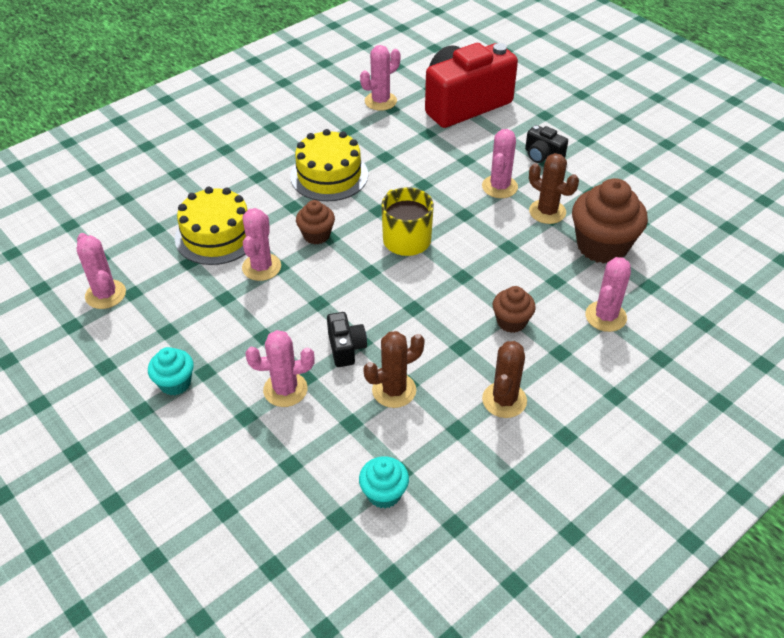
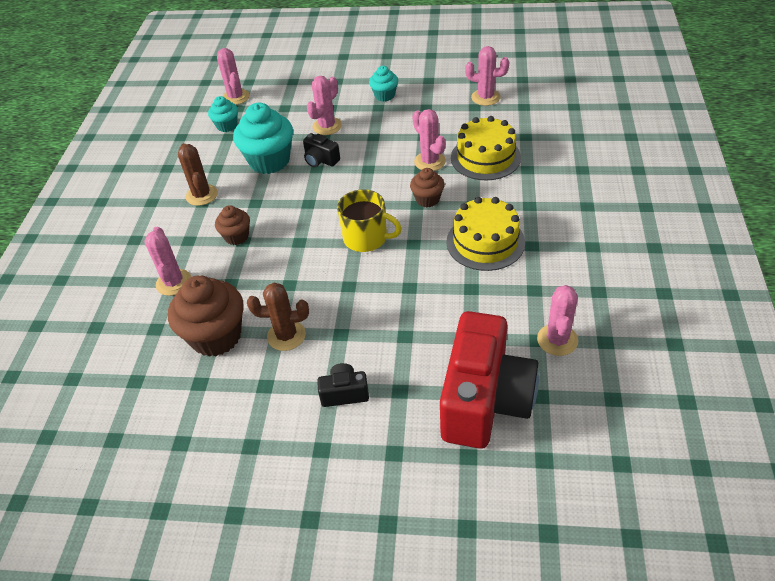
camera: 140 degrees right, 0 degrees up
brown cactus [363,331,425,408] -> turquoise cupcake [233,103,293,174]
pink cactus [482,129,518,198] -> pink cactus moved to [217,48,250,105]

